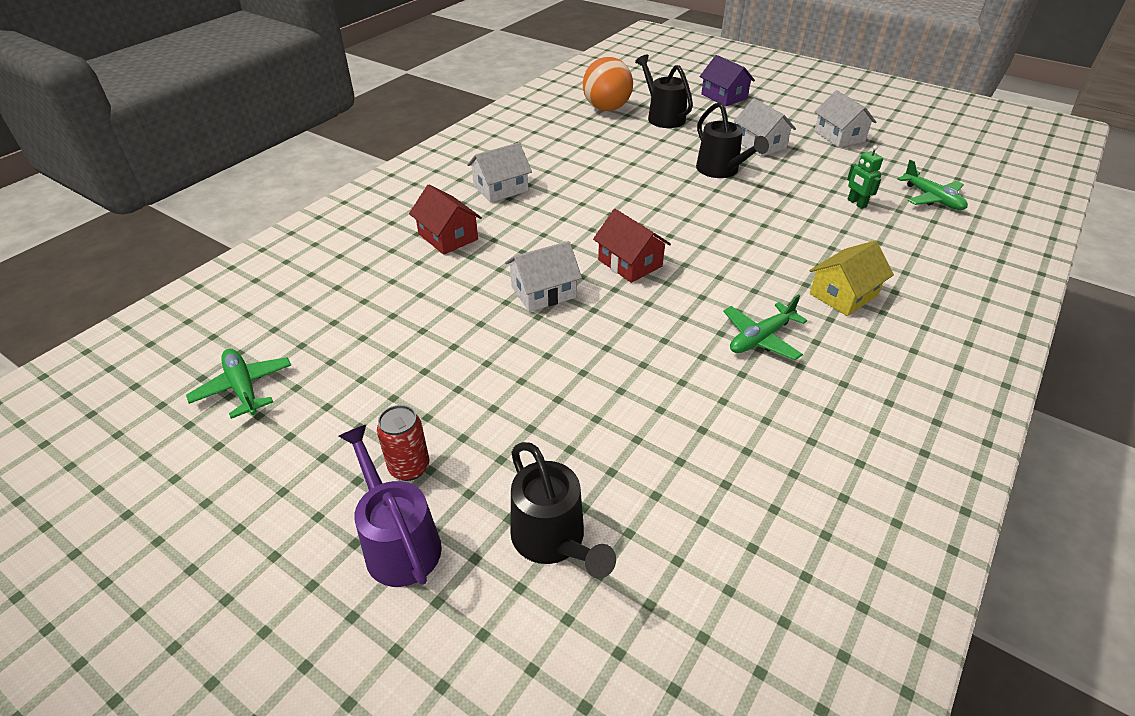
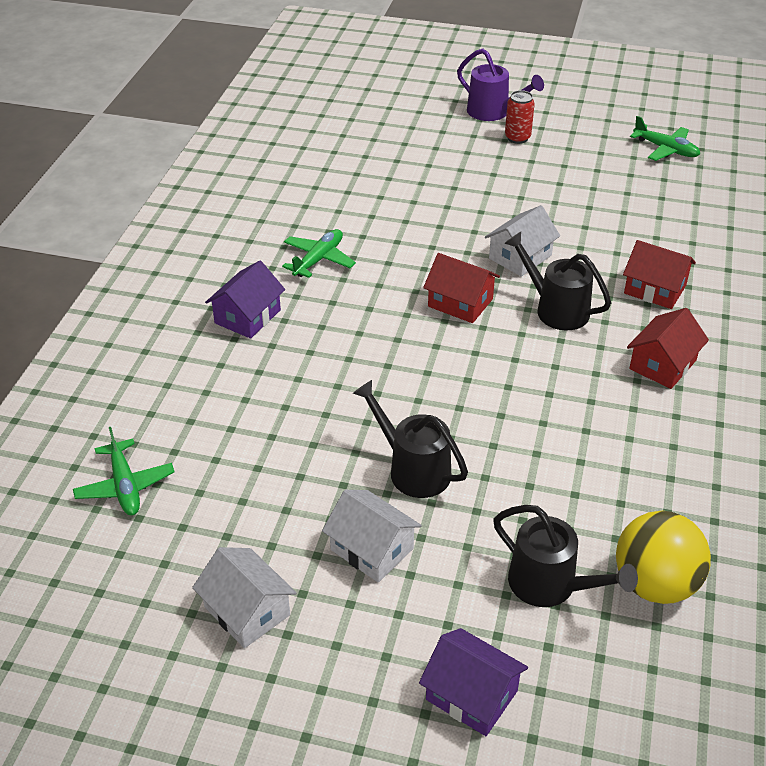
camera: 160 degrees right, 0 degrees up
white house [467,142,532,203] -> red house [627,308,709,389]
black watering can [510,442,616,579] -> black watering can moved to [504,232,611,331]
orange ball [583,57,633,111] -> yellow ball [616,511,711,604]
yellow house [809,240,894,316] -> purple house [205,260,285,339]
green robot [847,145,883,209] -> none
green plane [897,160,968,210] -> green plane turned 150 degrees counterclockwise [73,427,174,515]

